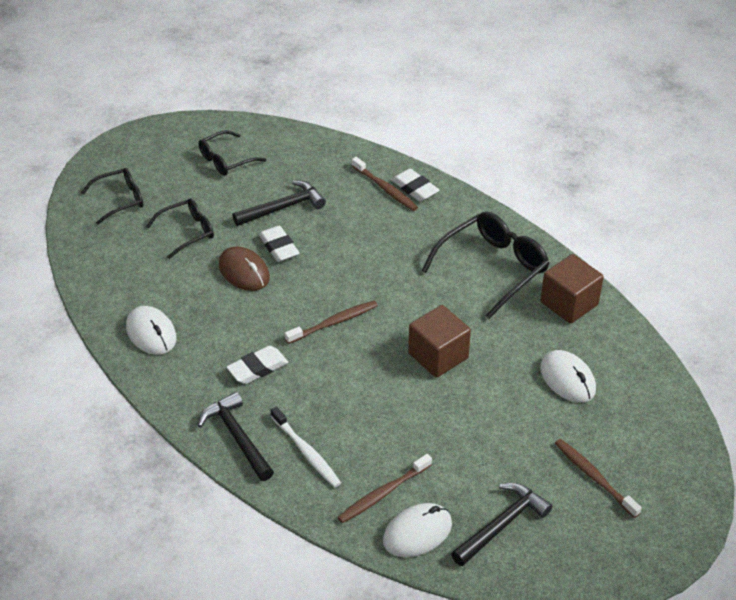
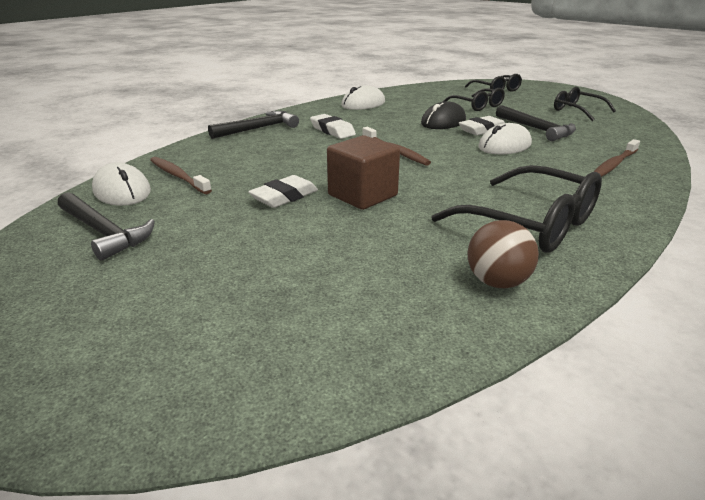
camera: 85 degrees right, 15 degrees down
brown mouse [219,246,270,291] -> black mouse [421,101,466,129]
white toothbrush [271,406,341,487] -> none
white eraser [391,169,440,202] -> white eraser moved to [248,175,318,208]
brown cube [540,254,604,324] -> brown ball [467,220,539,288]
white mouse [540,350,596,403] -> white mouse moved to [478,123,532,154]
brown toothbrush [555,439,642,518] -> none

